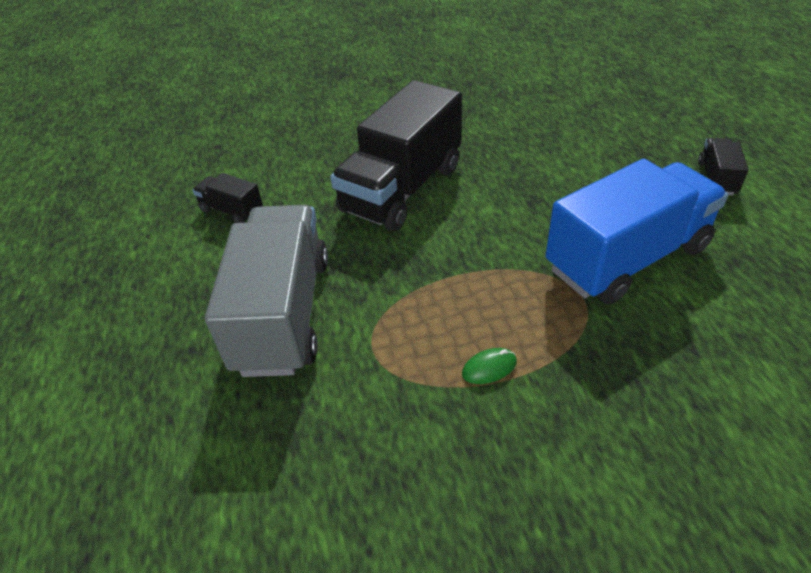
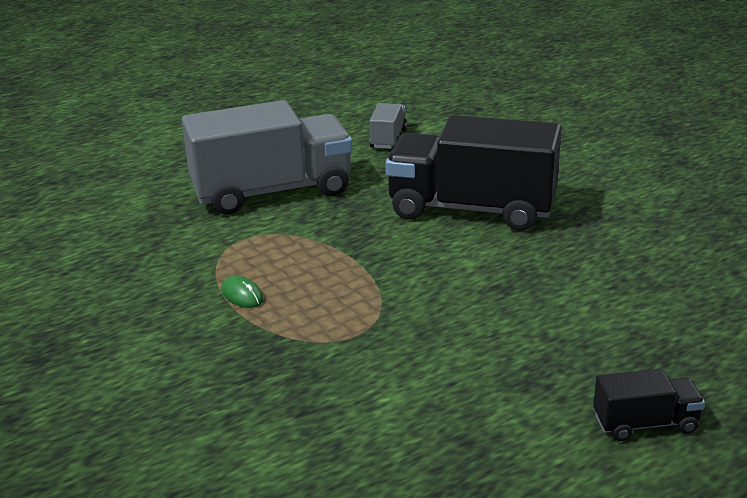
camera: 70 degrees right, 15 degrees down
black truck [193,173,263,223] -> grey truck [369,103,407,149]
blue truck [545,159,728,304] -> none

